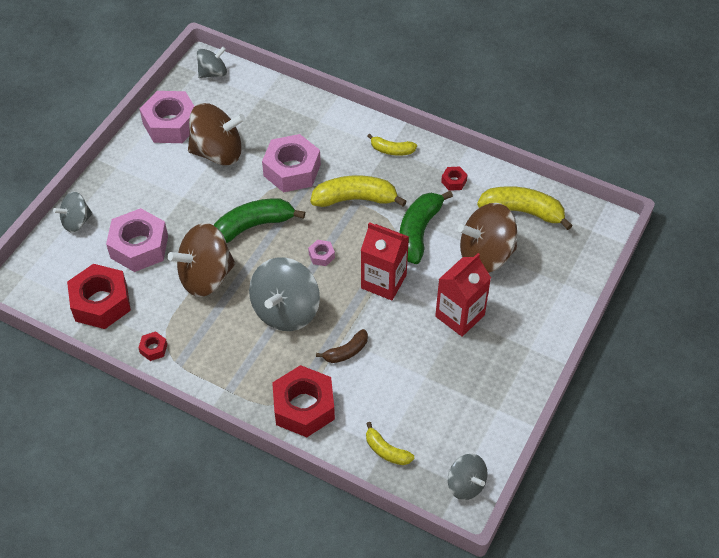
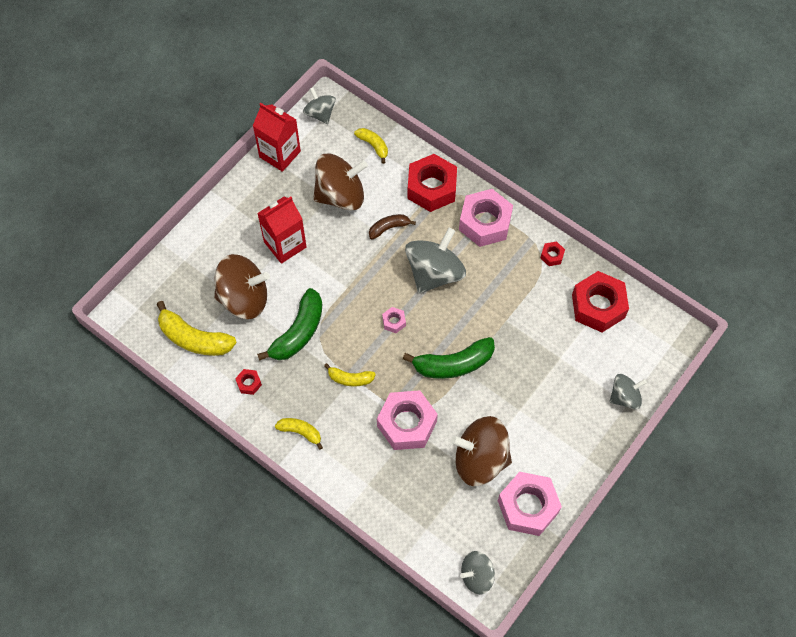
camera: 170 degrees left, 10 degrees up
pink nut [106,208,168,272] -> pink nut moved to [459,189,513,247]
brown spinning top [168,223,235,297] -> brown spinning top moved to [313,153,368,211]
yellow banana [310,176,407,207] -> yellow banana [324,363,376,386], size x0.56
red carton [361,222,409,300] -> red carton moved to [253,103,301,172]

